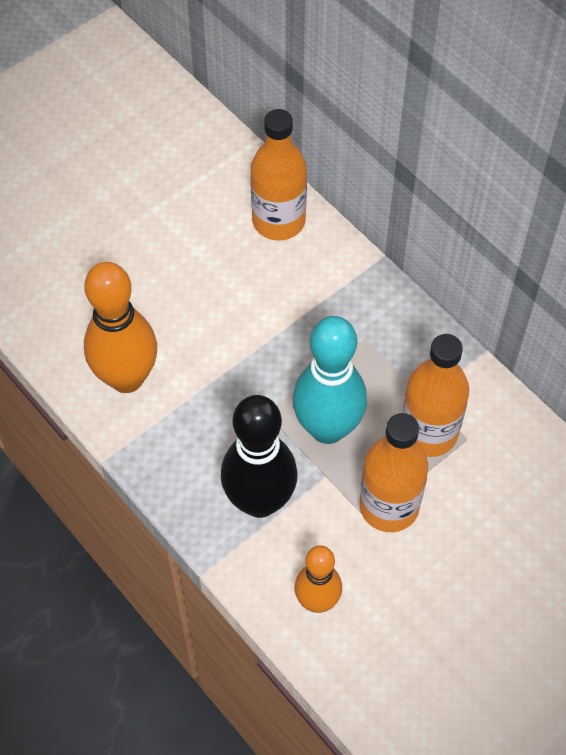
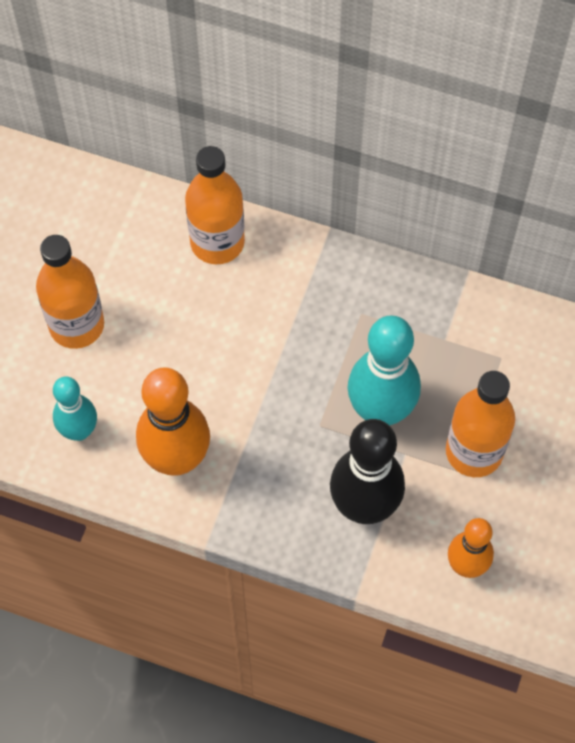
camera: 30 degrees left, 5 degrees up
orange bottle [402,334,469,457] -> orange bottle moved to [36,235,104,349]
none -> turquoise bowling pin [53,376,97,441]

